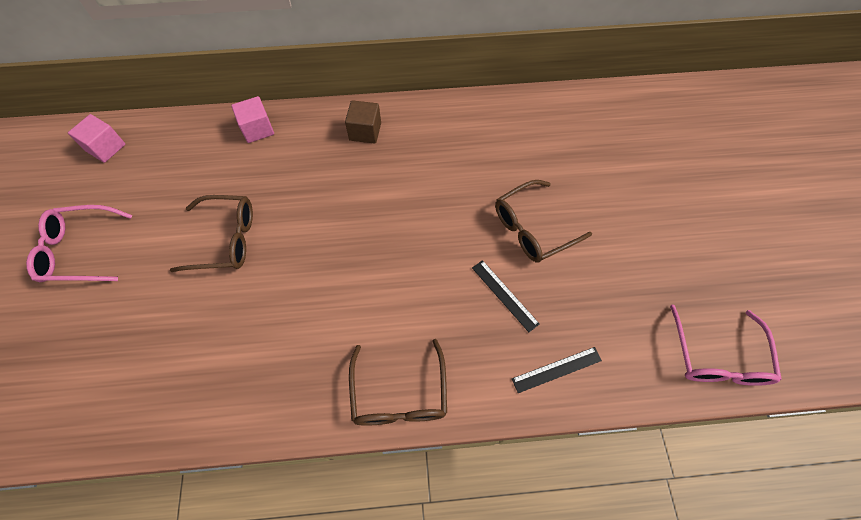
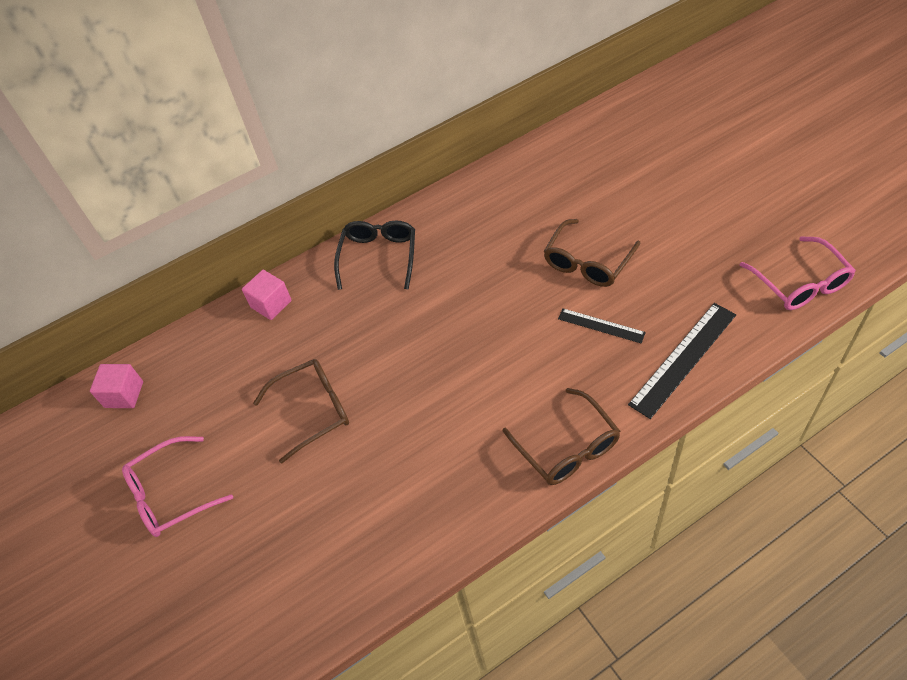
camera: 20 degrees left, 10 degrees down
brown cube [345,100,381,144] -> black glasses [334,220,415,290]
black ruler [512,347,602,393] -> black ruler [628,303,736,419], size x1.73

